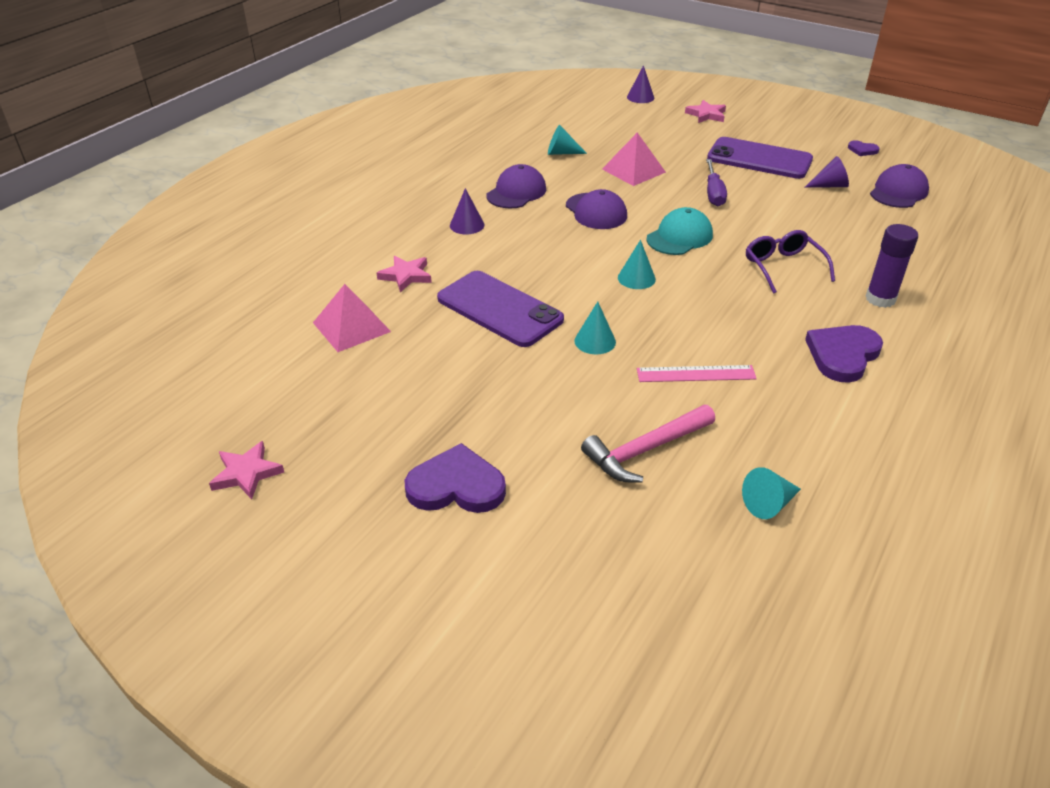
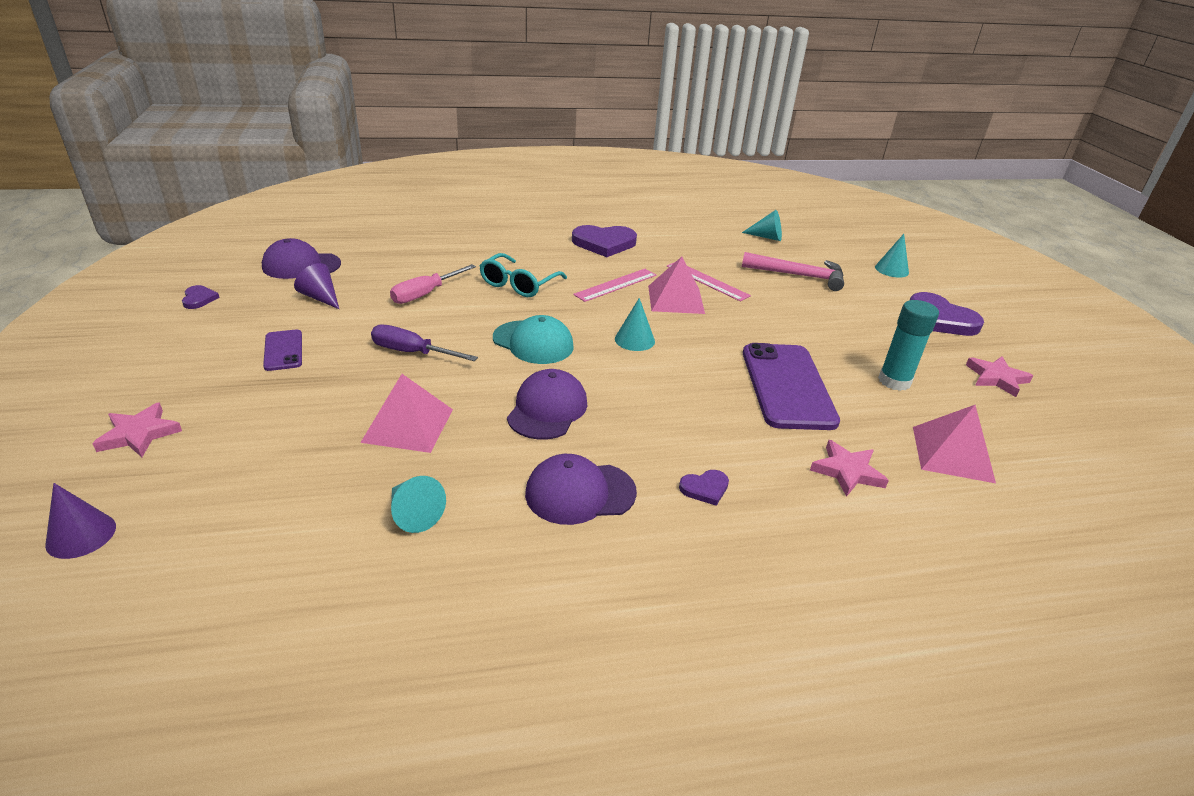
camera: 135 degrees left, 5 degrees down
pink star [209,441,284,499] -> pink star moved to [966,357,1033,397]
purple cone [450,188,485,234] -> purple heart [679,470,729,506]
turquoise cone [574,301,616,355] -> turquoise cone moved to [875,234,909,278]
turquoise cap [646,207,713,255] -> turquoise cap turned 150 degrees counterclockwise [493,315,574,364]
purple screwdriver [706,159,727,207] -> purple screwdriver turned 120 degrees counterclockwise [371,324,478,361]
purple phone [707,137,813,179] -> purple phone [263,329,302,371], size x0.49
purple glasses [746,230,835,294] -> turquoise glasses [479,253,567,297]
purple glue stick [866,224,918,308] -> none
none -> pink screwdriver [390,264,476,304]
none -> pink ruler [573,269,656,302]
none -> pink pyramid [648,257,705,314]
none -> turquoise glue stick [878,300,939,391]

